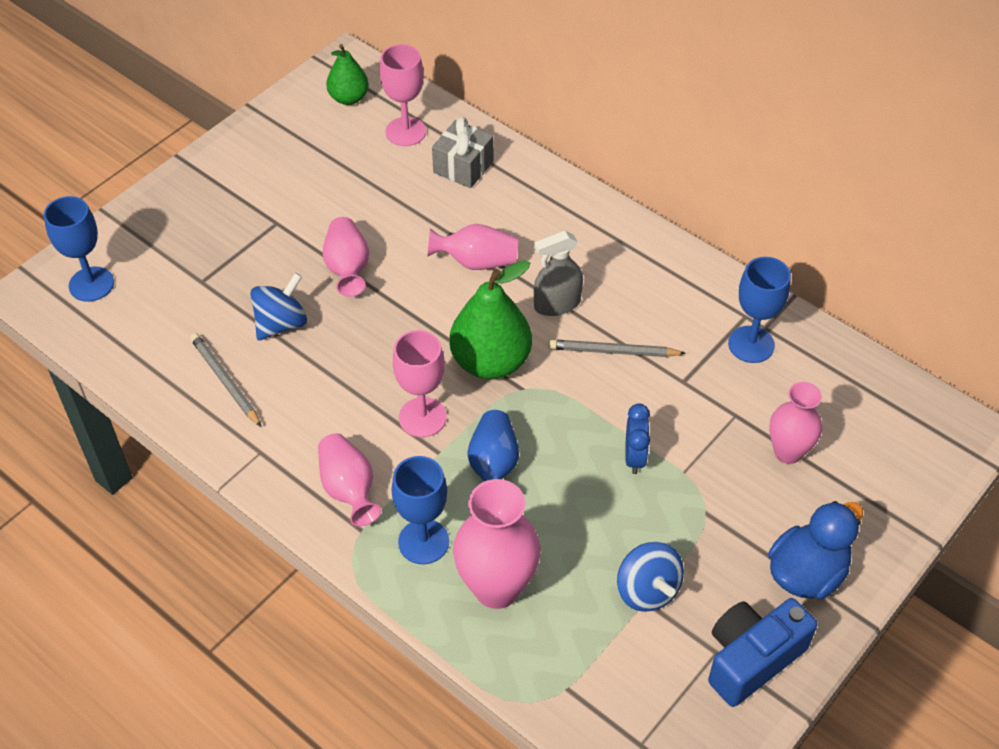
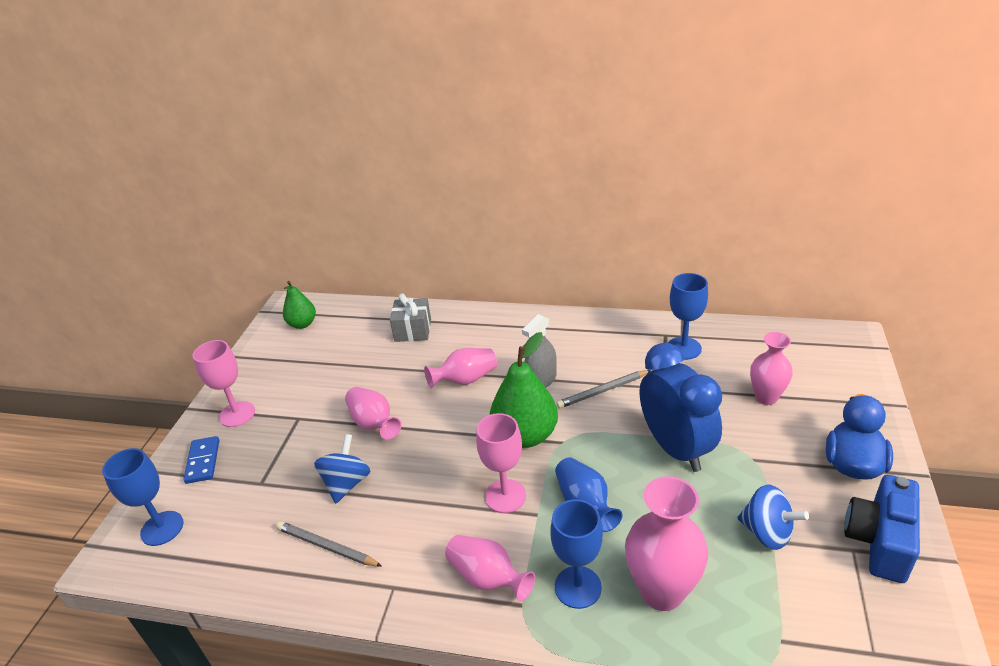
camera: 25 degrees left, 15 degrees down
pink goblet [380,44,426,146] -> pink goblet moved to [192,340,255,427]
blue clock [625,403,650,474] -> blue clock [639,343,722,472], size x2.17
none -> blue domino [183,436,219,484]

